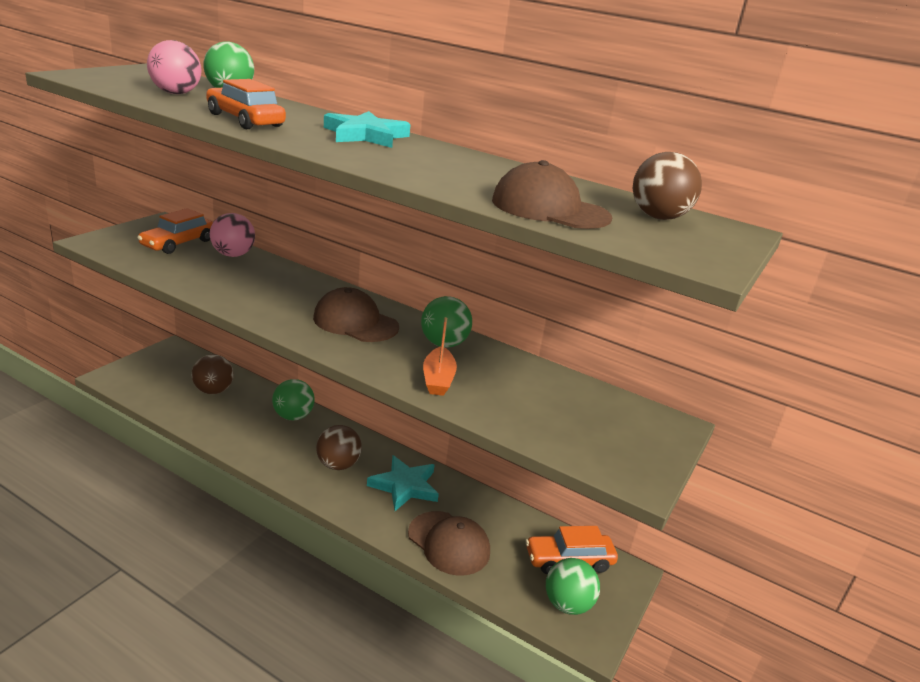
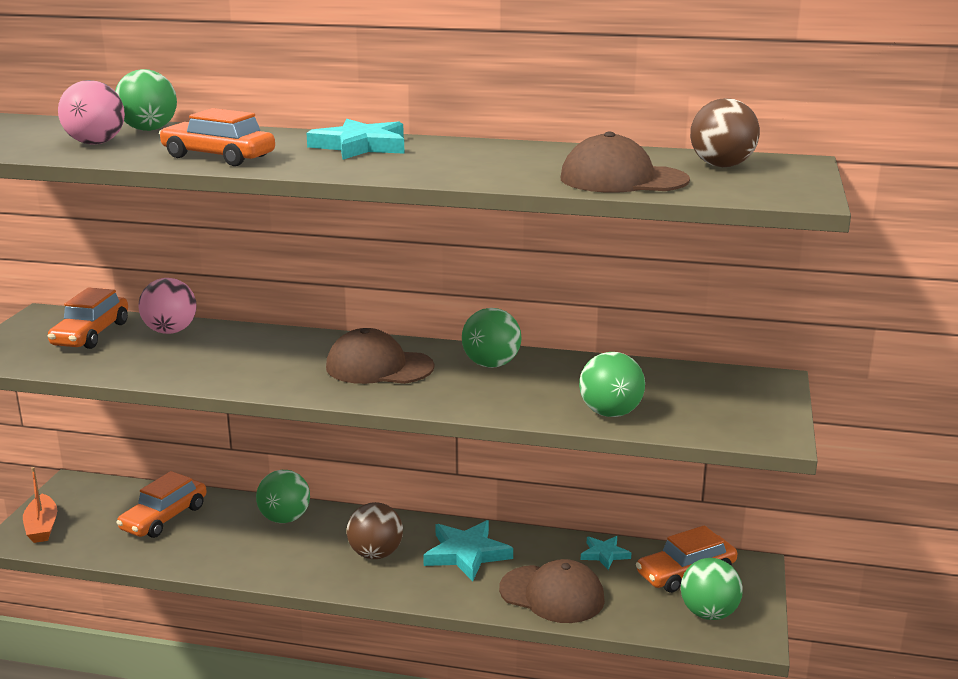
camera: 15 degrees left, 5 degrees down
brown ball [192,354,234,394] -> orange car [116,471,207,538]
orange boat [423,317,457,396] -> orange boat moved to [23,467,57,543]
none -> green ball [579,352,645,417]
none -> turquoise star [581,536,631,570]

